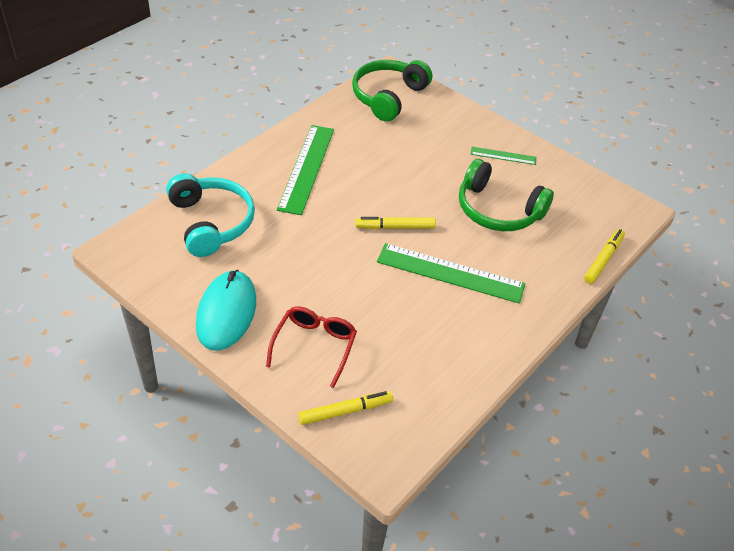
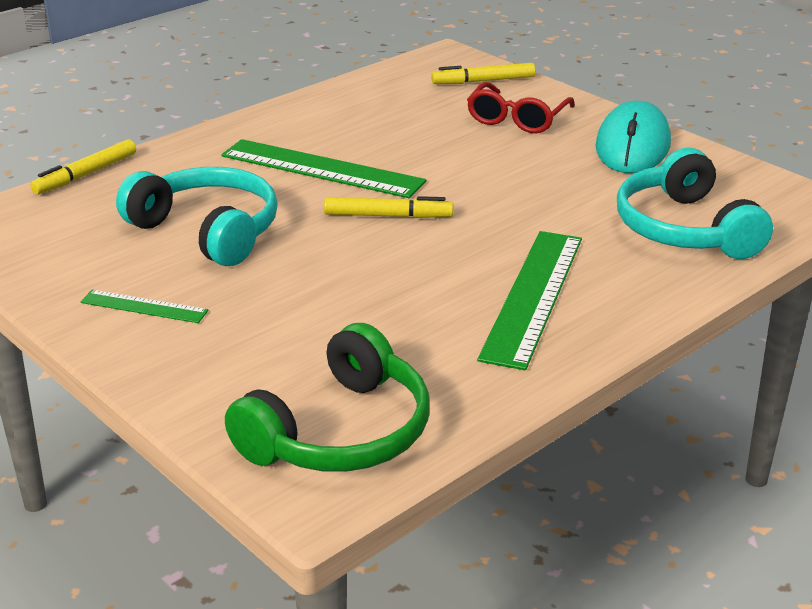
camera: 170 degrees left, 15 degrees down
green headphones [459,159,554,231] -> turquoise headphones [116,167,278,266]

